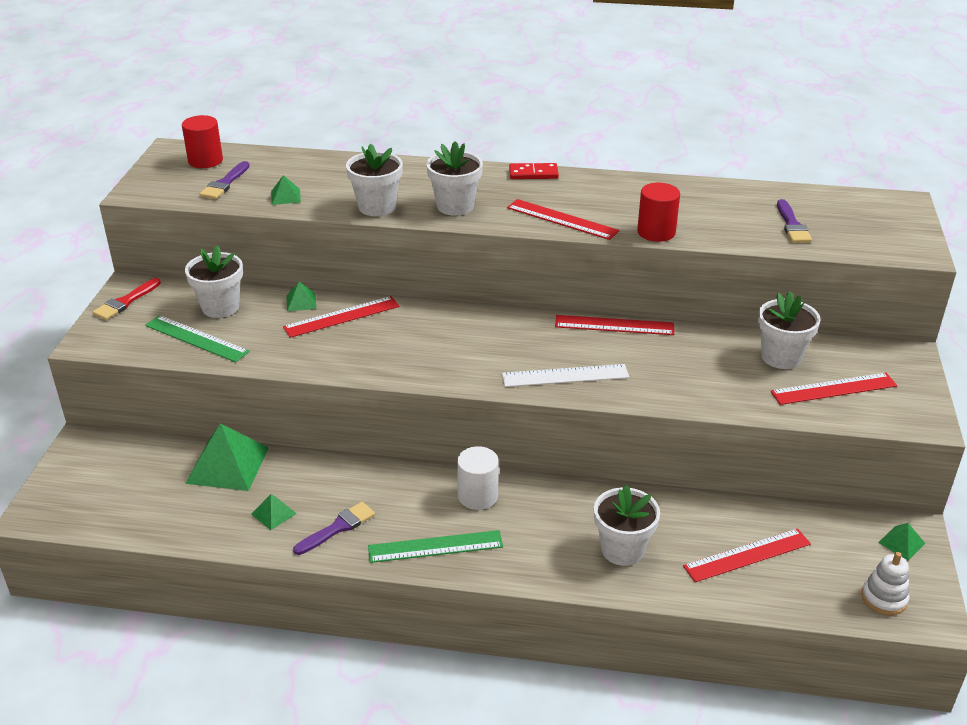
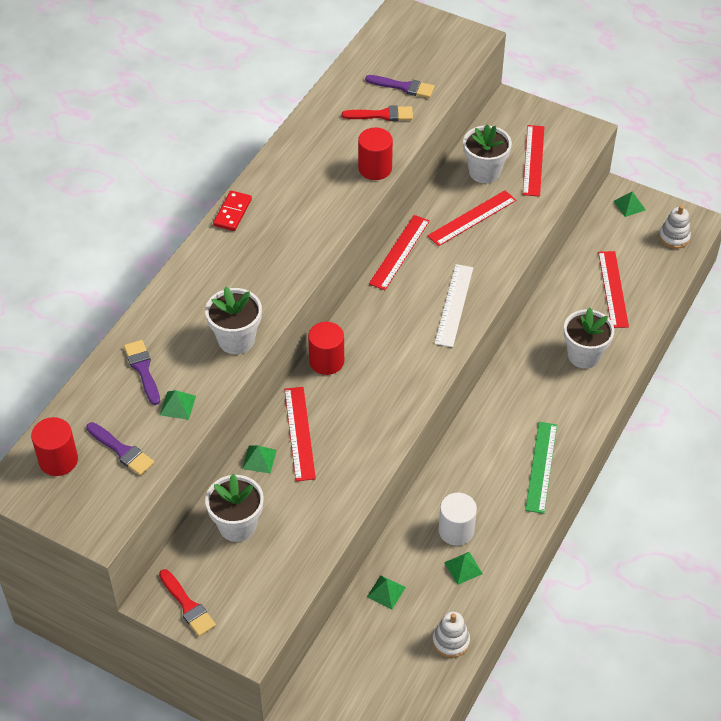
camera: 70 degrees left, 15 degrees up
green ruler [145,315,250,362] -> none
green pyramid [185,423,269,491] -> green pyramid [367,575,406,609], size x0.48
purple brush [293,502,375,555] -> purple brush moved to [124,340,160,405]
white flower pot [426,141,483,216] -> none
white cylinder [457,446,499,510] -> white cylinder moved to [439,493,477,546]
red ruler [507,199,619,240] -> red ruler moved to [427,190,516,246]
none -> red cylinder [308,322,344,375]
none -> red brush [342,105,413,121]
none -> white stacking toy [433,612,470,658]

